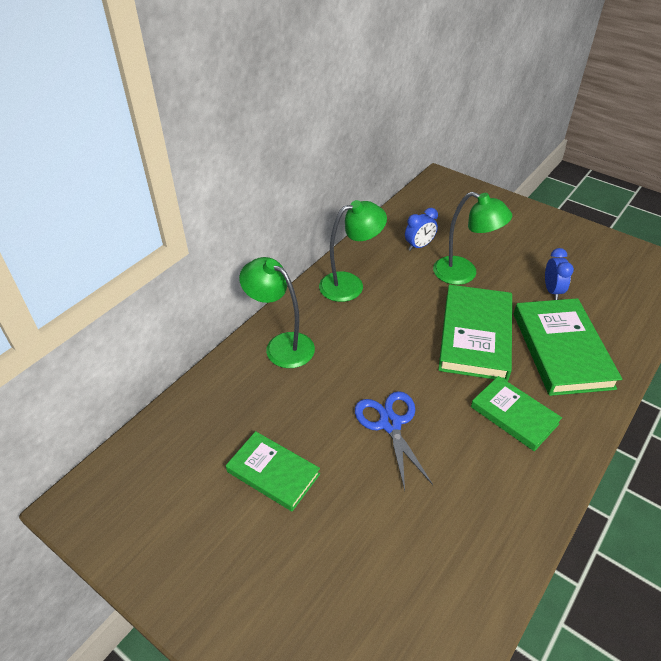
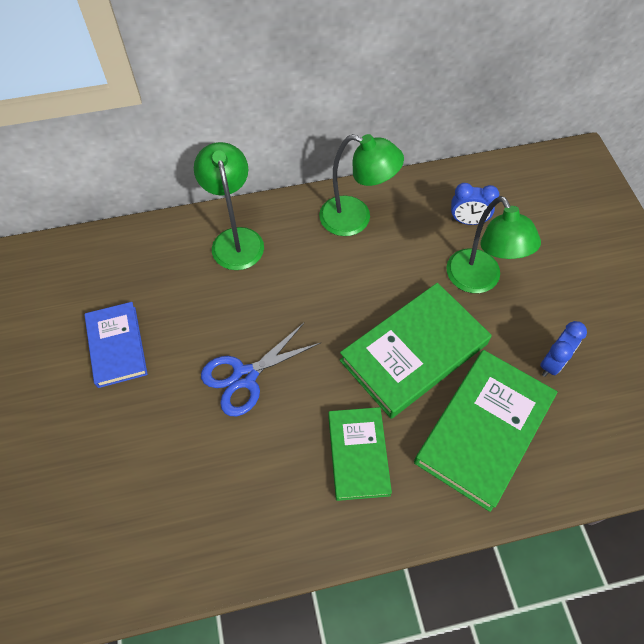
camera: 40 degrees right, 15 degrees up
green book [226,431,320,511] -> blue book [84,302,148,388]
blue scissors [355,391,433,491] -> blue scissors turned 150 degrees counterclockwise [201,323,320,416]

